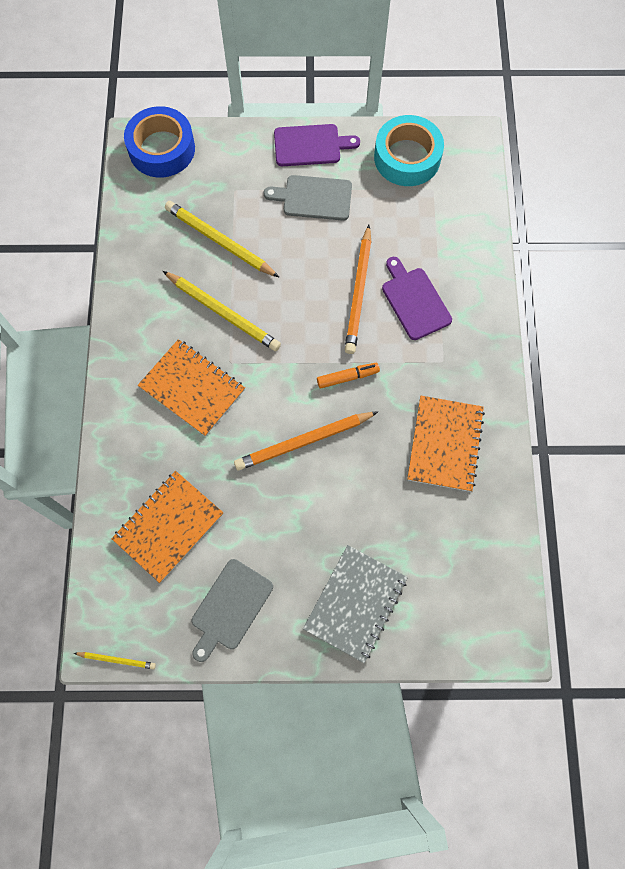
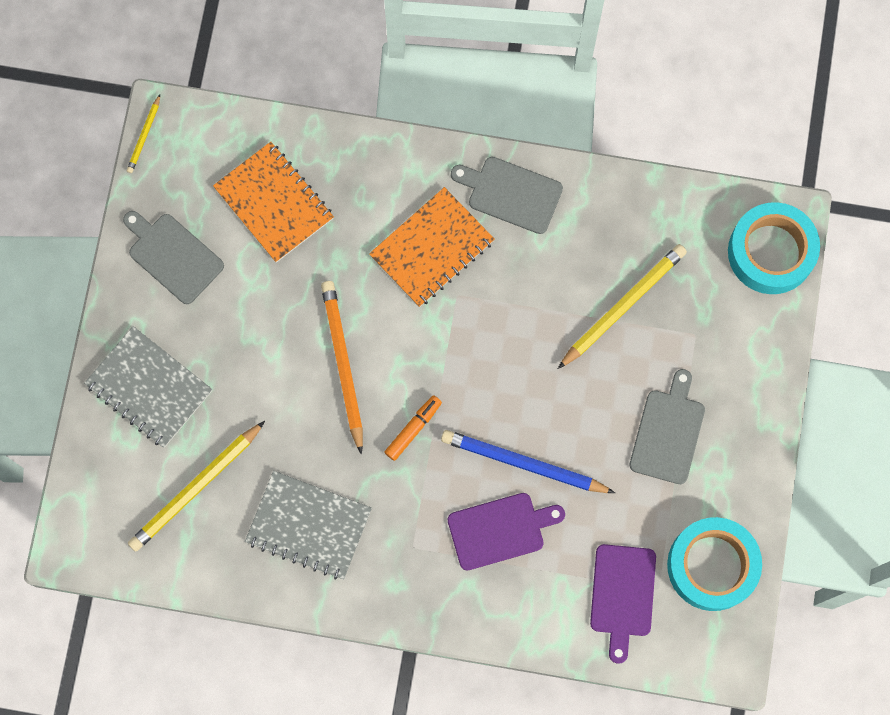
camera: 100 degrees right, 5 degrees up
blue tape [124,106,195,177] -> turquoise tape [728,202,820,294]
yellow pencil [163,271,281,351] -> yellow pencil moved to [128,421,265,552]
purple cutting board [274,124,360,166] -> purple cutting board moved to [590,544,656,664]
orange marker [317,363,380,389] -> orange marker turned 135 degrees counterclockwise [384,395,442,461]
orange pencil [345,225,372,354] -> blue pencil [441,430,615,493]
orange notebook [407,396,485,492] -> grey notebook [245,471,372,580]
none -> grey cutting board [451,157,563,234]

